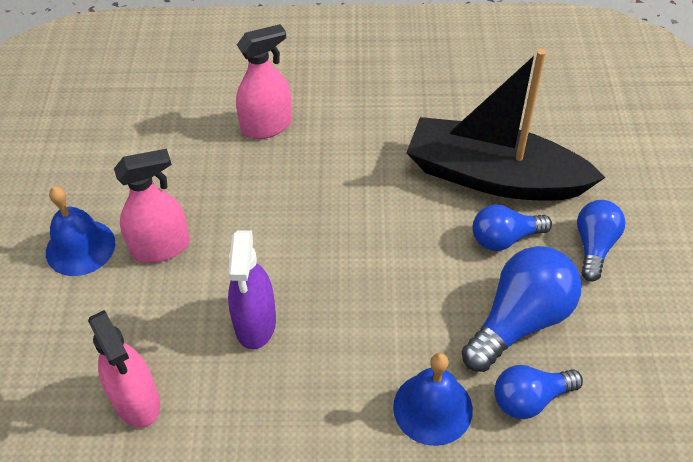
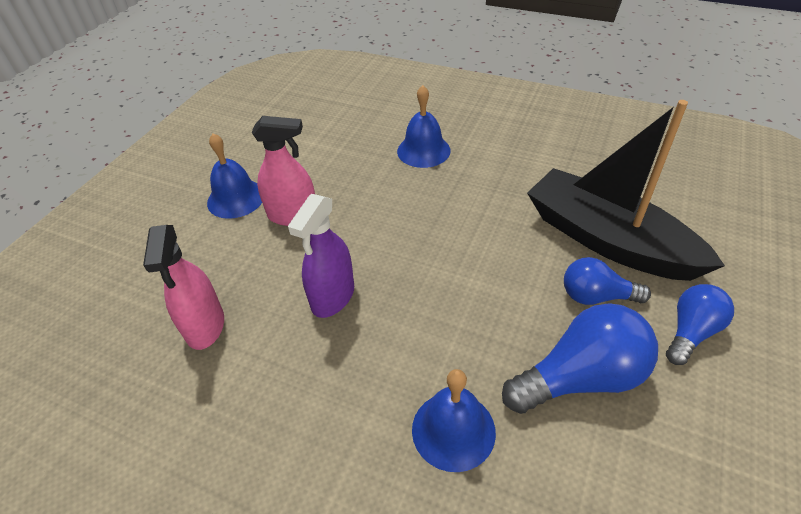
camera: 25 degrees right, 5 degrees down
pink spray bottle [236,24,292,139] -> blue bell [397,85,451,168]
blue light bulb [494,365,583,419] -> none

